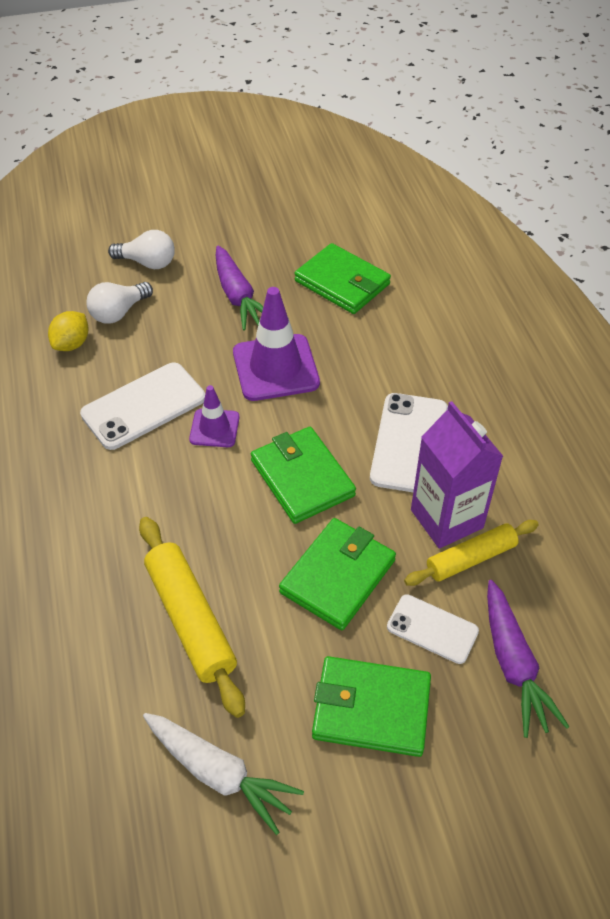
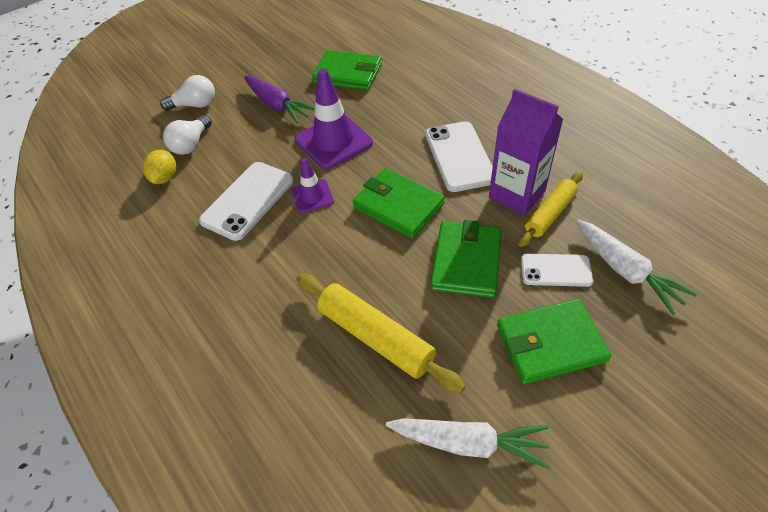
camera: 20 degrees left, 0 degrees up
purple carrot [487,580,570,738] -> white carrot [576,220,697,315]

